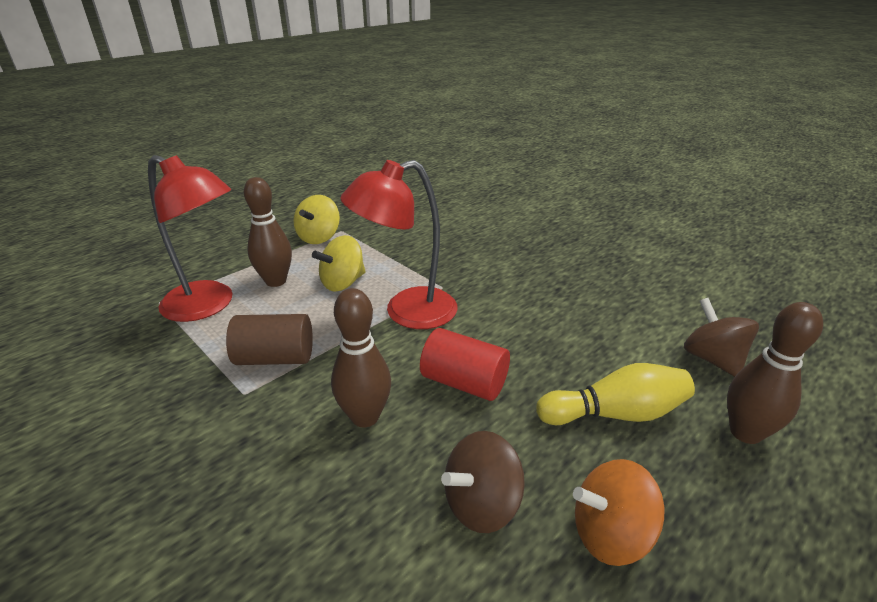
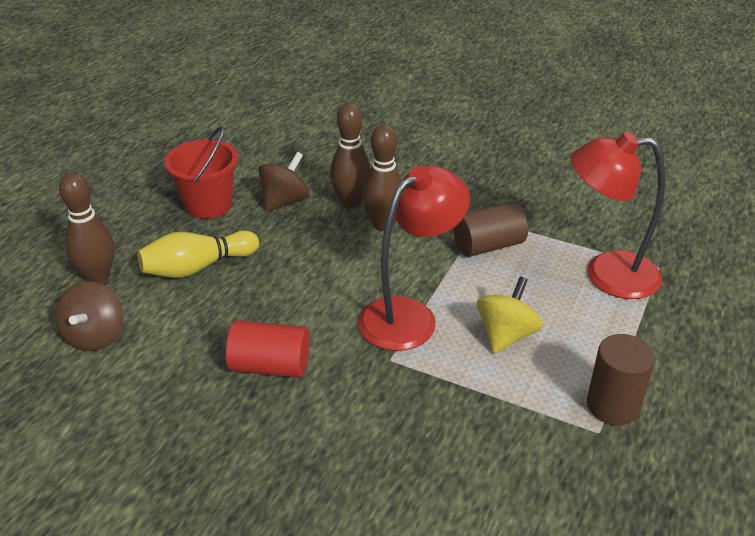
camera: 160 degrees right, 5 degrees up
brown bowling pin [244,177,292,287] -> brown bowling pin moved to [330,104,371,208]
yellow spinning top [293,195,340,244] -> brown cylinder [587,334,655,426]
red cylinder [420,328,510,401] -> red cylinder moved to [226,320,309,378]
orange spinning top [573,459,664,566] -> red bucket [164,126,238,219]
brown spinning top [684,298,759,377] -> brown spinning top turned 45 degrees clockwise [55,281,124,351]

